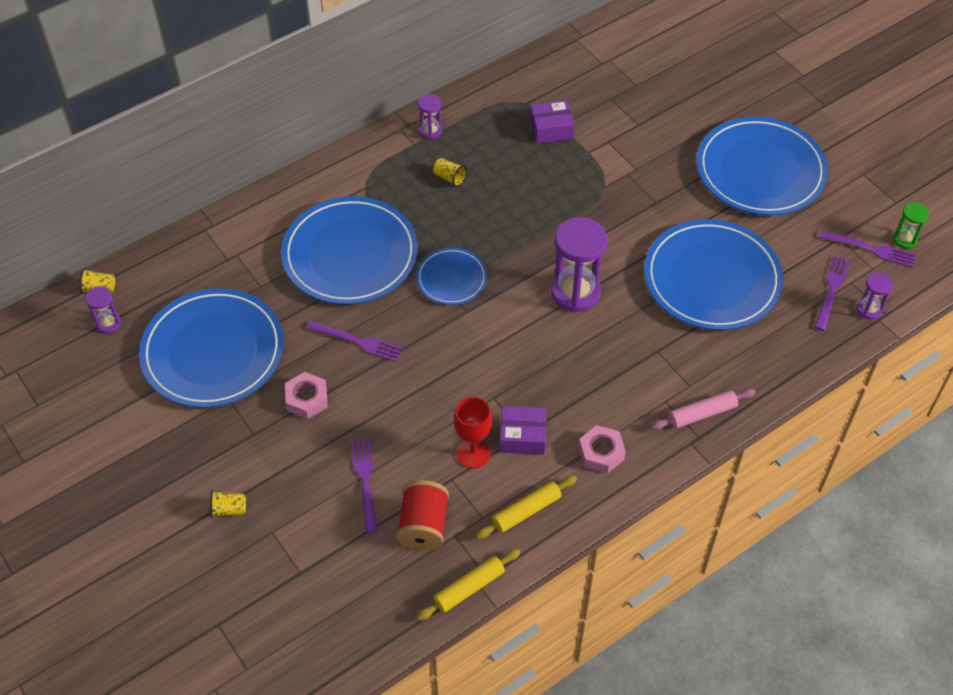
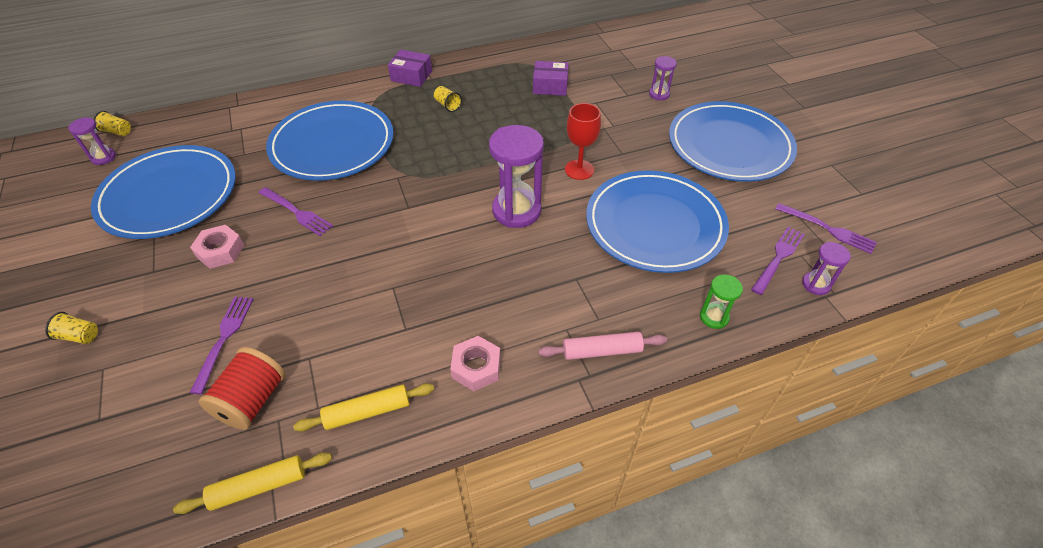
camera: 15 degrees right, 5 degrees down
blue plate [416,248,487,305] -> none
purple hourglass [418,94,442,140] -> purple hourglass moved to [649,56,677,101]
red goblet [454,397,492,469] -> red goblet moved to [565,103,601,180]
purple box [500,406,546,455] -> purple box moved to [388,50,432,87]
green hourglass [893,202,929,249] -> green hourglass moved to [700,274,743,329]

